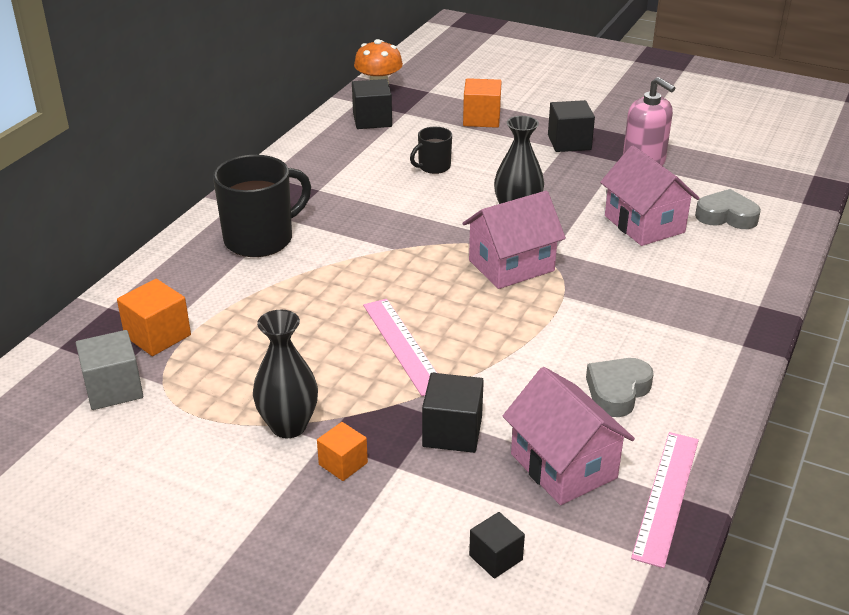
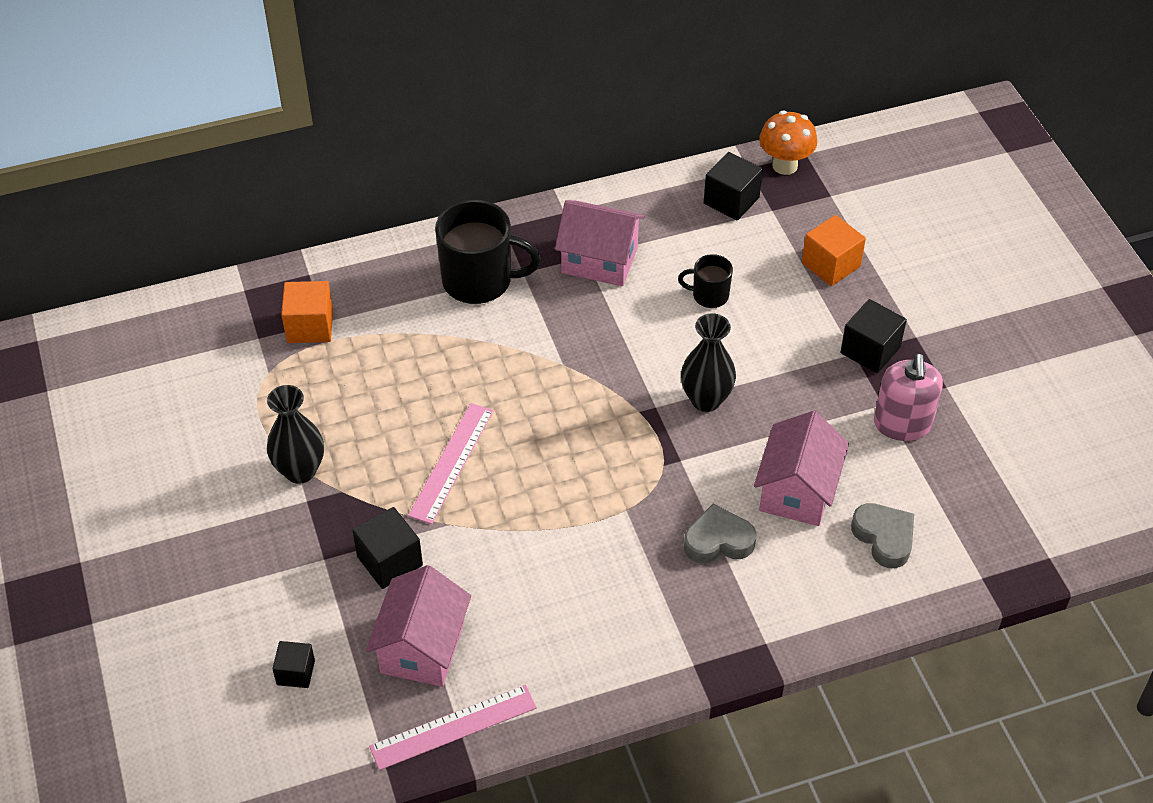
camera: 45 degrees right, 15 degrees up
grey cube [76,330,143,410] -> none
orange cube [317,422,368,481] -> none
pink house [463,191,566,289] -> pink house moved to [555,200,645,286]
grey heart [586,358,654,417] -> grey heart moved to [684,504,756,563]

